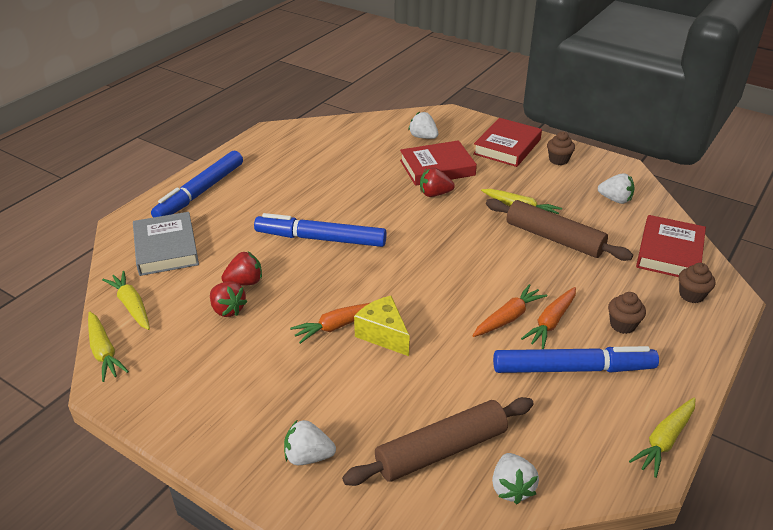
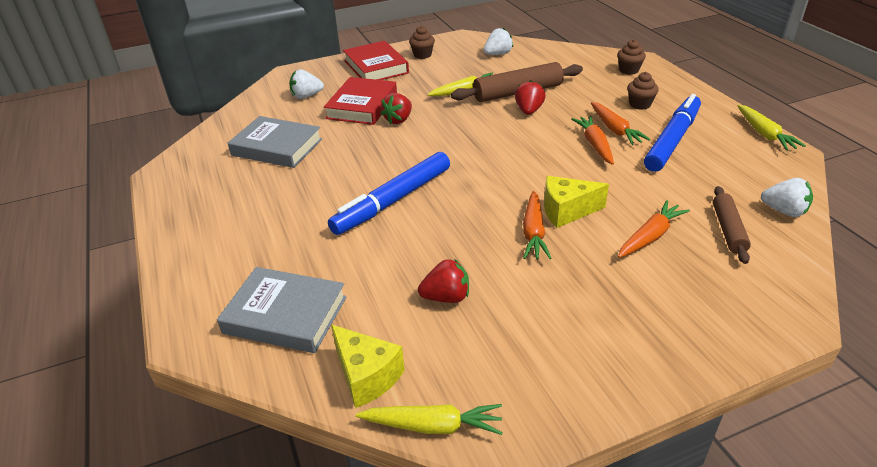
camera: 55 degrees left, 0 degrees up
yellow carrot [102,271,150,330] -> yellow cheese [331,325,405,408]
blue marker [151,151,243,217] -> none
red strawberry [221,252,262,285] -> red strawberry moved to [515,80,546,115]
white strawberry [284,419,336,465] -> none
brown rolling pin [342,397,534,486] -> brown rolling pin [713,186,751,264], size x0.61
red book [636,215,706,277] -> none
none -> grey book [228,116,322,168]
none -> orange carrot [618,200,690,258]

